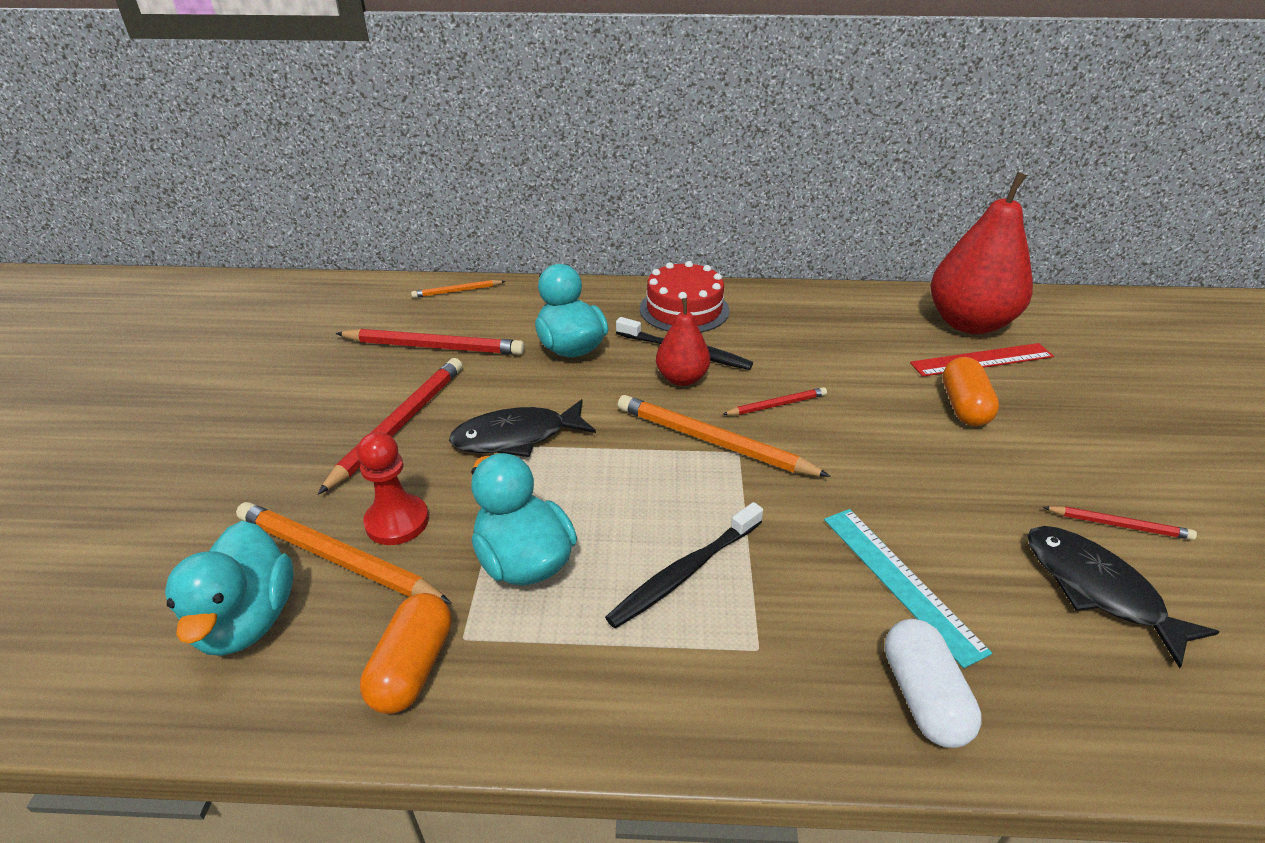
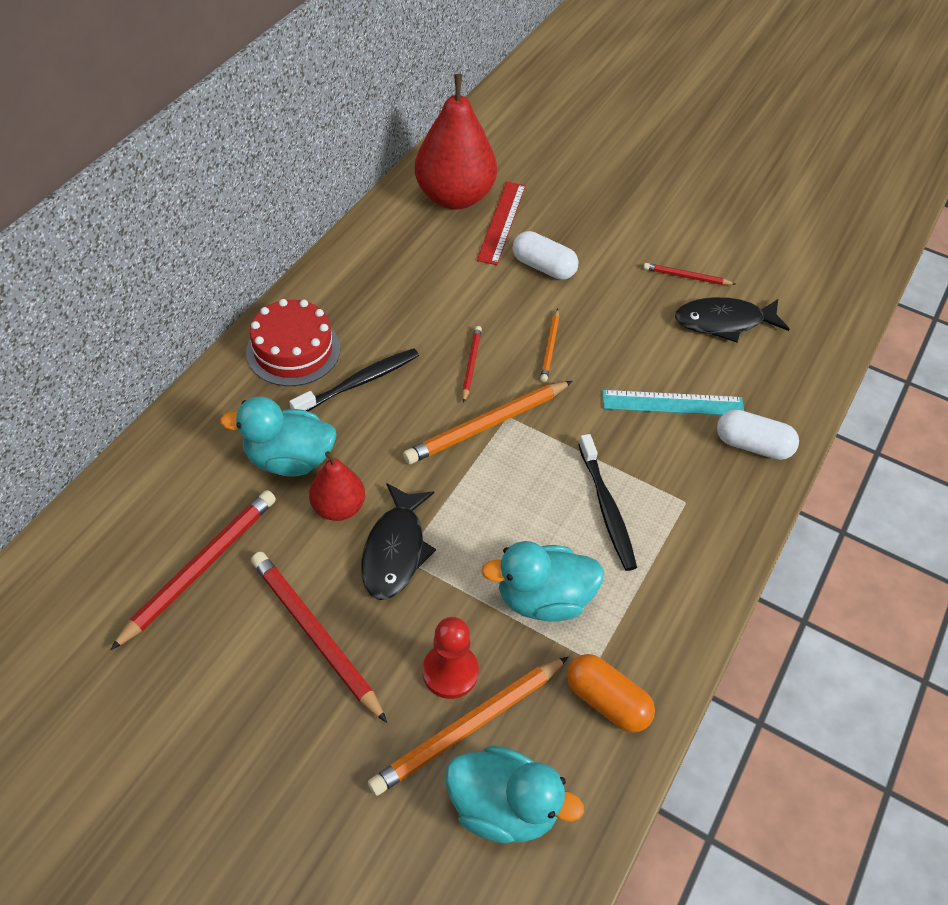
camera: 65 degrees left, 15 degrees up
orange pencil [411,280,506,298] -> orange pencil moved to [540,309,559,382]
red pear [656,298,710,386] -> red pear moved to [309,451,365,521]
orange capsule [942,357,999,426] -> white capsule [513,231,579,280]
red pencil [1043,506,1197,540] -> red pencil turned 120 degrees counterclockwise [643,263,736,285]

